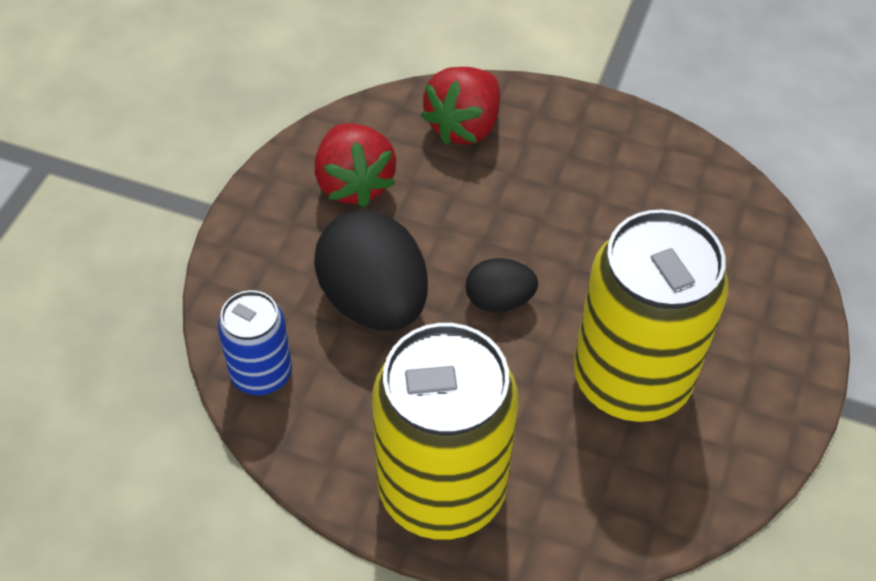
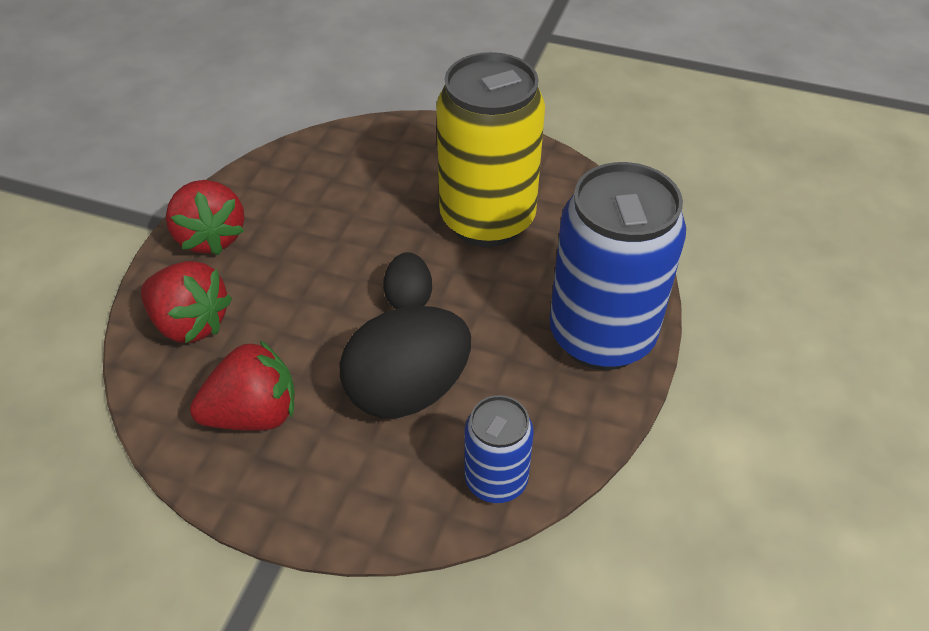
camera: 90 degrees left, 5 degrees down
yellow can [372,323,519,540] -> blue can [550,162,686,370]
none -> red strawberry [166,180,245,255]

